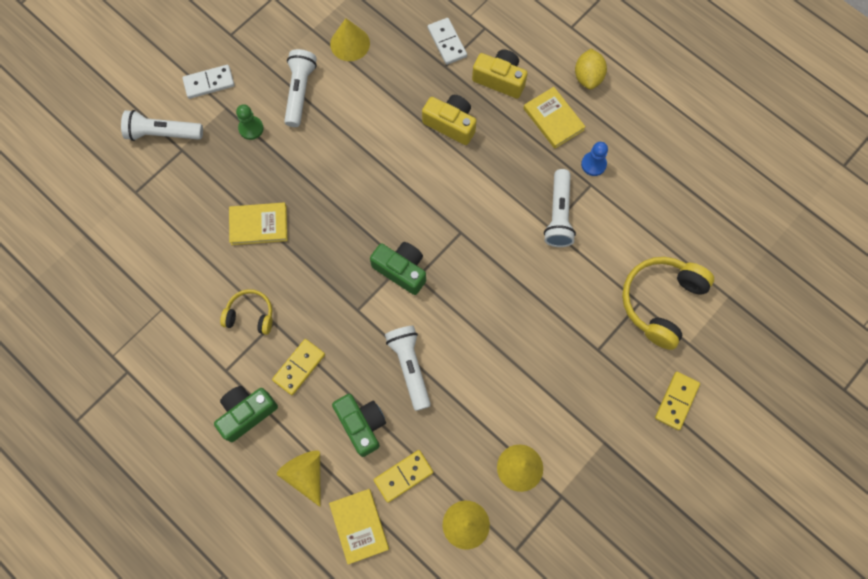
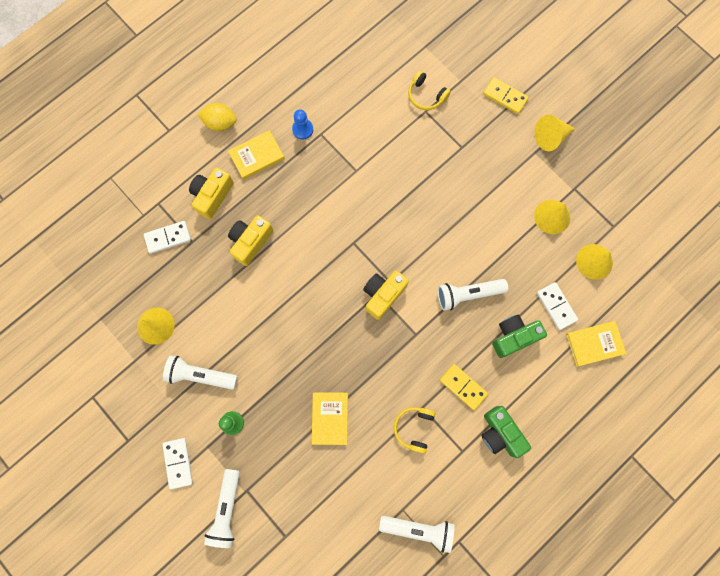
camera: 85 degrees left, 5 degrees up
yellow cone [277,451,320,507] -> yellow cone moved to [535,115,575,151]
green camera [370,242,426,295] -> yellow camera [363,270,409,320]
yellow domino [374,450,433,503] -> white domino [537,282,578,330]
white flashlight [544,169,576,247] -> white flashlight moved to [379,516,455,553]
yellow headphones [622,257,714,350] -> yellow headphones [408,70,451,110], size x0.56

